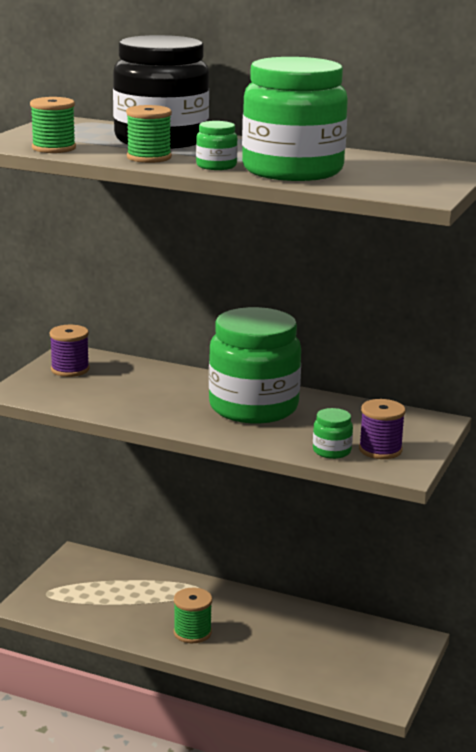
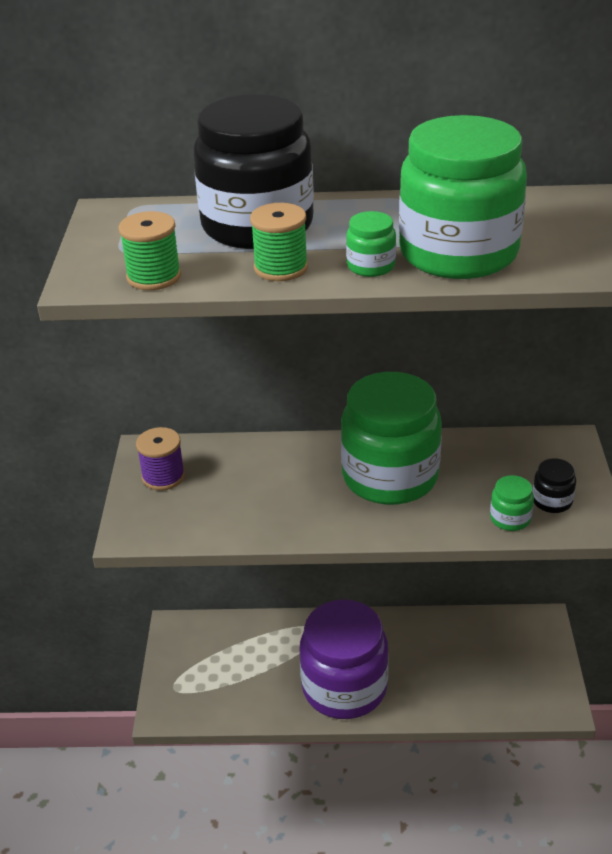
camera: 20 degrees left, 15 degrees up
green spool [174,588,212,643] -> purple jar [299,599,389,719]
purple spool [359,399,405,459] -> black jar [533,458,576,513]

